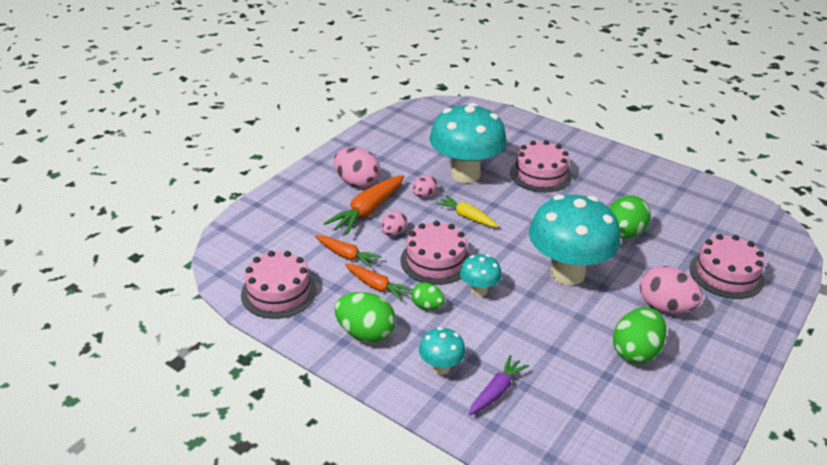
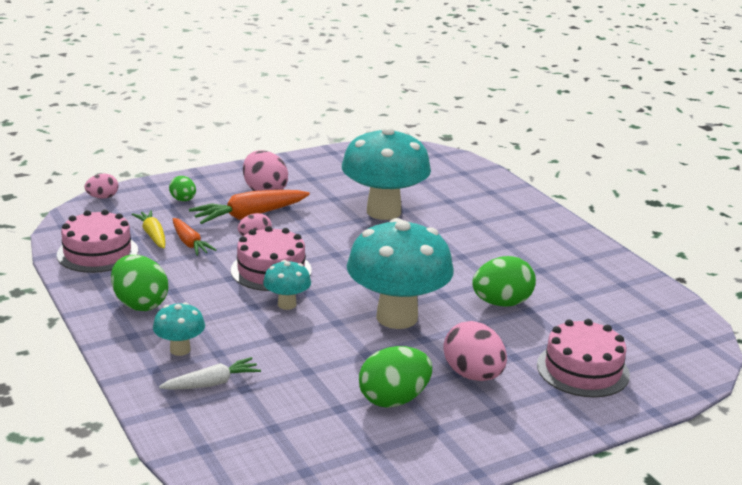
camera: 25 degrees right, 10 degrees down
orange carrot [345,264,413,301] -> none
green egg [411,283,445,310] -> green egg moved to [169,176,196,201]
pink egg [413,174,437,198] -> pink egg moved to [85,174,118,199]
yellow carrot [436,195,498,227] -> yellow carrot moved to [132,210,165,248]
purple carrot [469,355,529,415] -> white carrot [159,357,261,390]
pink cake [510,140,572,192] -> none

